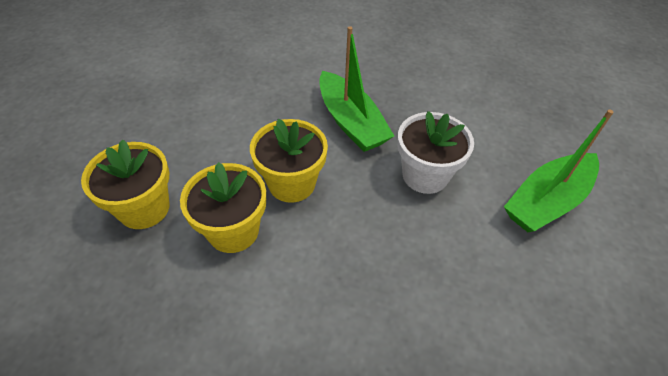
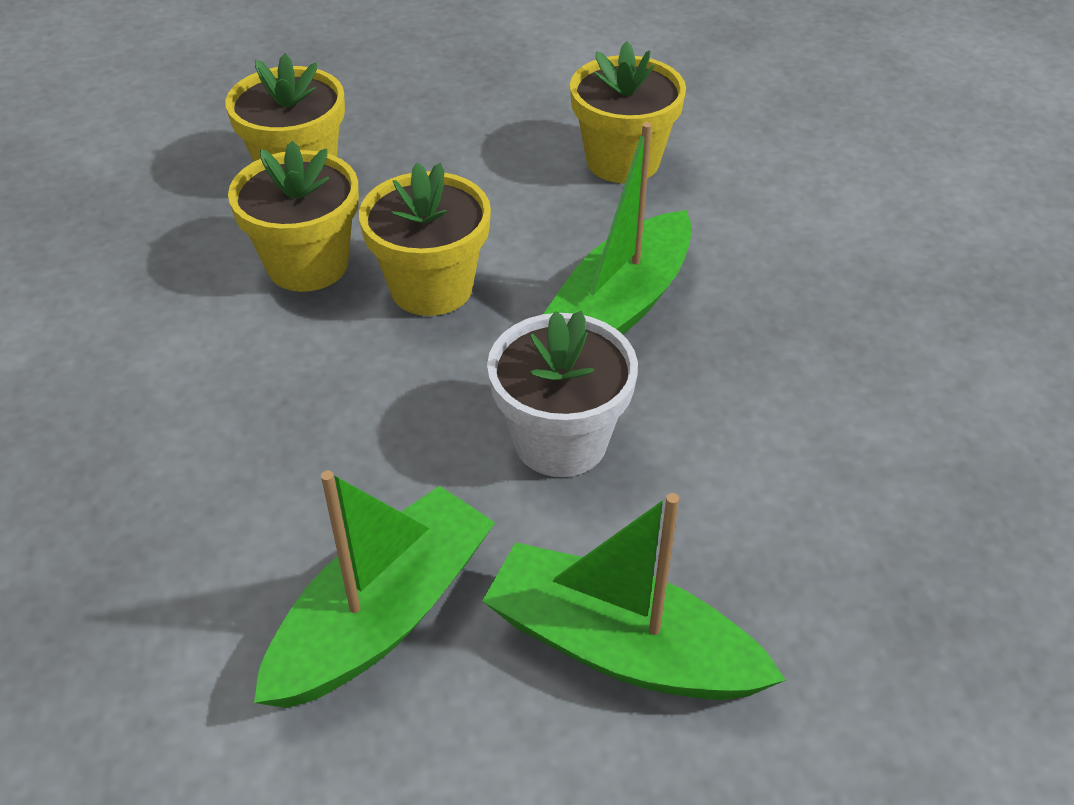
camera: 65 degrees right, 5 degrees down
none -> green boat [254,470,495,708]
none -> yellow flower pot [570,41,686,183]

